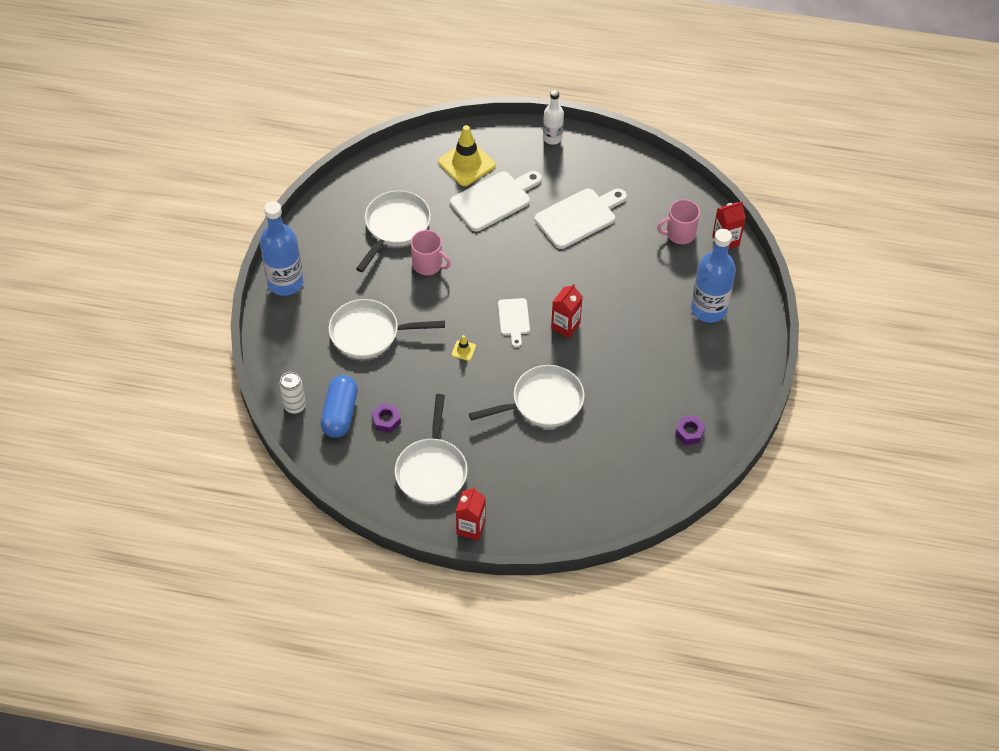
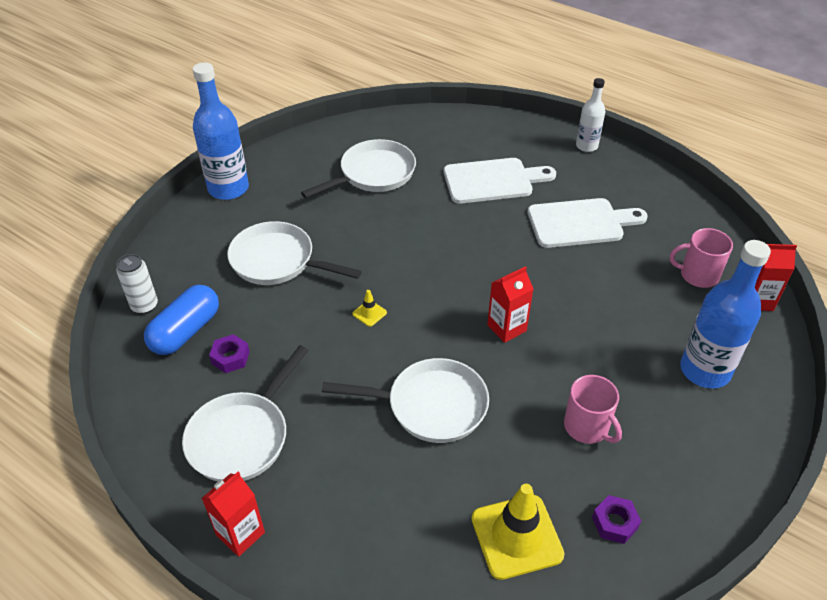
camera: 25 degrees right, 10 degrees down
pink mug [411,230,451,275] -> pink mug moved to [564,375,622,444]
yellow traffic cone [438,125,495,186] -> yellow traffic cone moved to [472,484,565,580]
white cutting board [498,298,530,347] -> none

